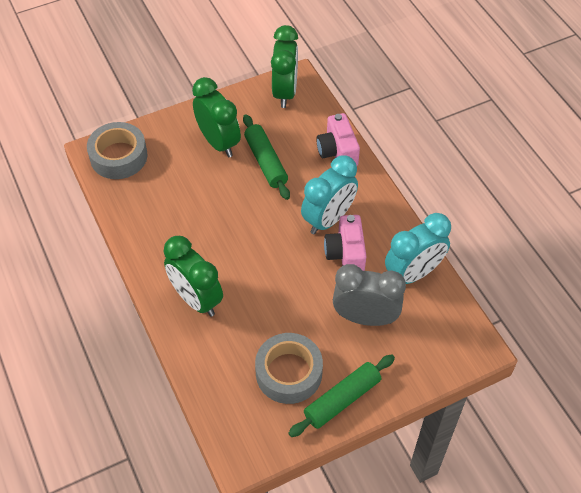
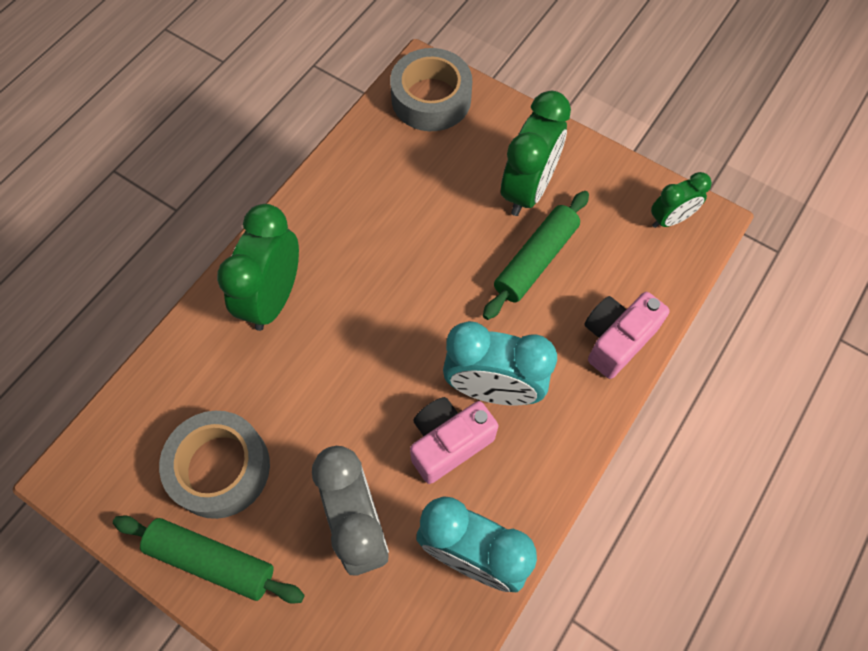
camera: 60 degrees right, 10 degrees up
green clock [271,25,298,108] -> green clock [651,172,712,228], size x0.57

